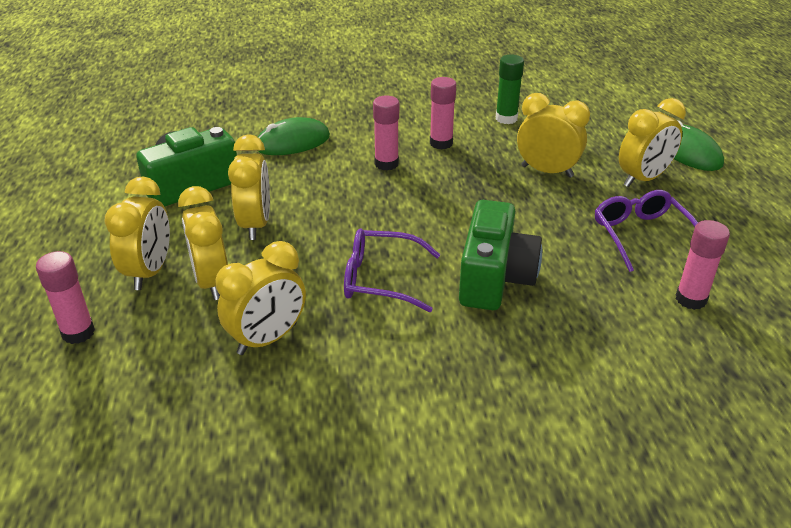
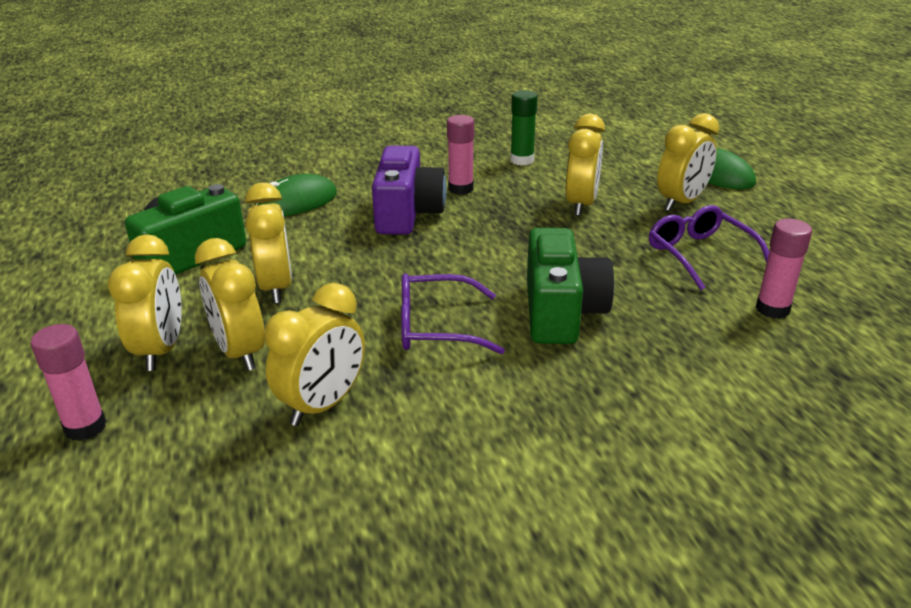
camera: 10 degrees left, 5 degrees down
pink glue stick [373,96,399,171] -> purple camera [372,146,447,235]
yellow clock [517,93,590,178] -> yellow clock turned 90 degrees clockwise [566,114,605,216]

